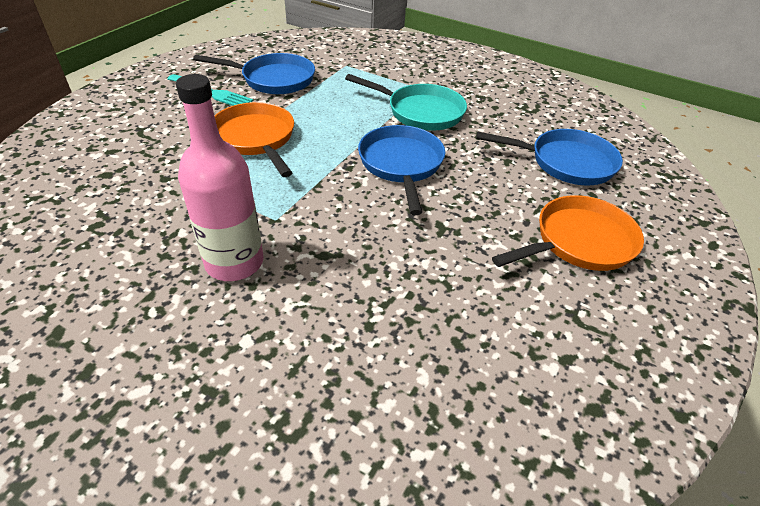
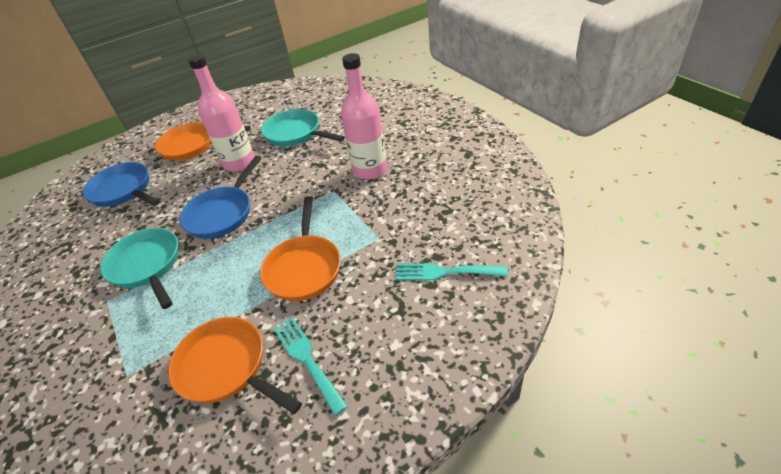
camera: 145 degrees left, 0 degrees up
blue pan [193,53,315,94] -> orange pan [168,317,302,414]
none -> pink bottle [188,54,255,172]
none -> turquoise pan [261,109,345,147]
none -> turquoise fork [396,263,508,281]

